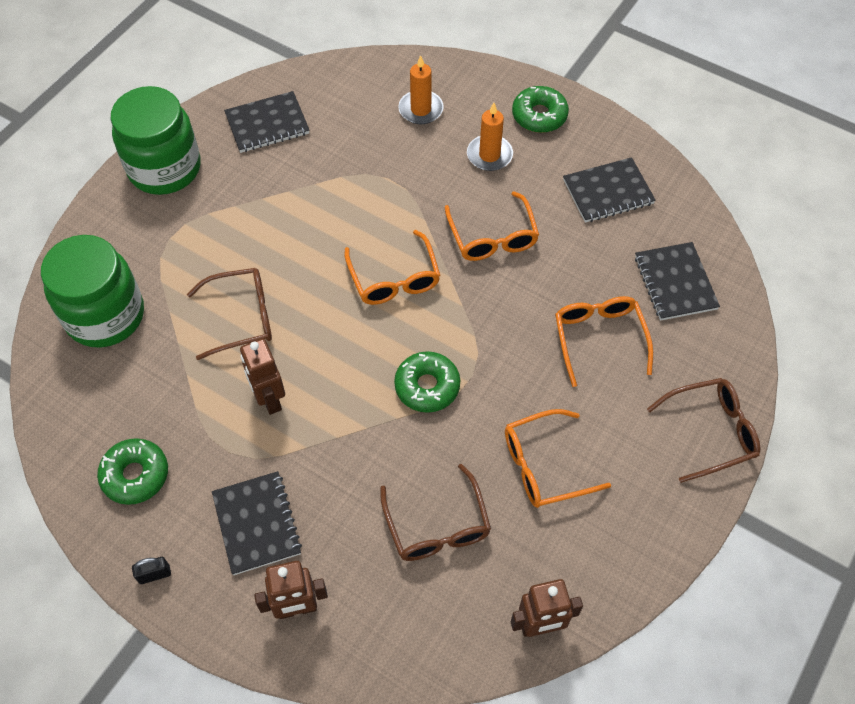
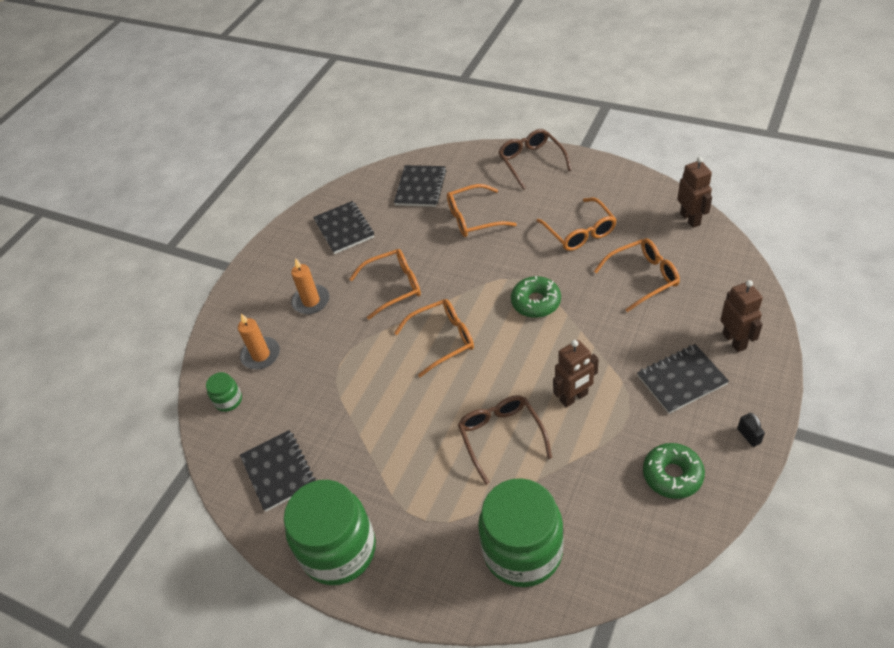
camera: 90 degrees left, 10 degrees down
brown glasses [380,464,491,561] -> orange glasses [594,238,680,312]
green donut [512,86,569,133] -> none
black notebook [635,242,720,321] -> black notebook turned 60 degrees counterclockwise [394,165,446,207]
none -> green jar [206,372,242,412]

